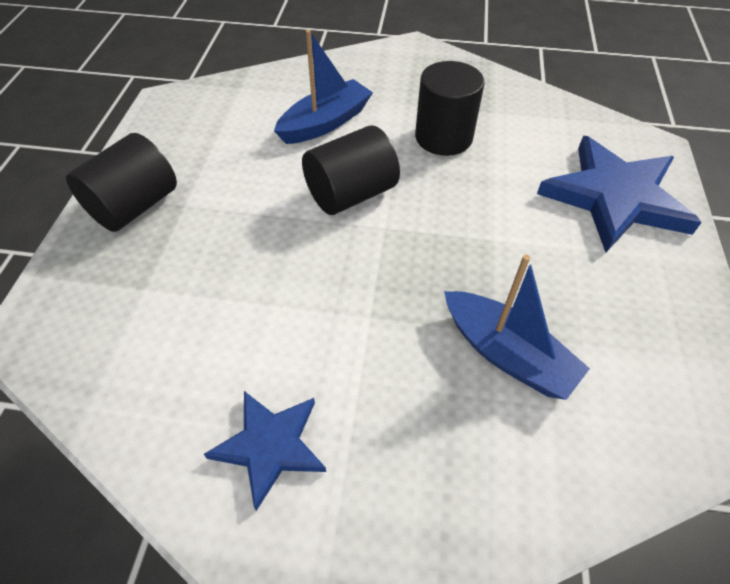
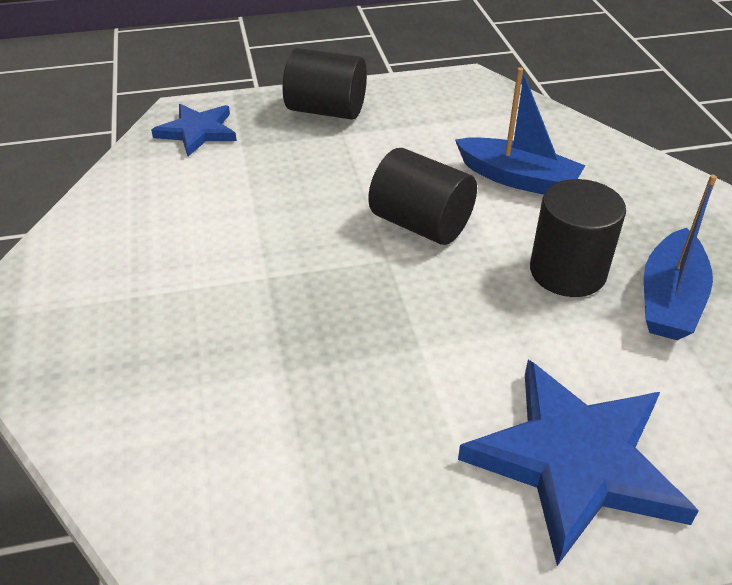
camera: 70 degrees right, 10 degrees down
blue star [204,391,326,511] -> blue star moved to [151,104,237,156]
blue boat [444,254,590,400] -> blue boat moved to [644,175,717,340]

